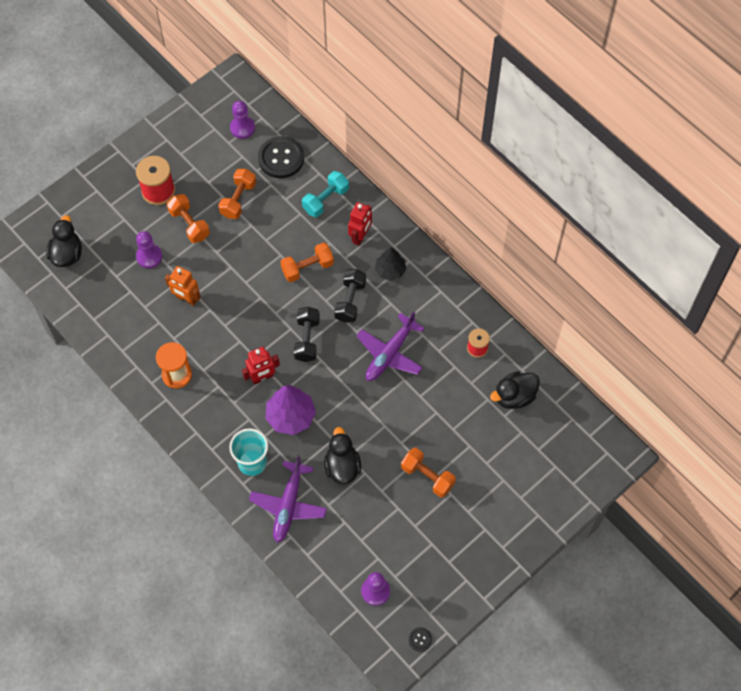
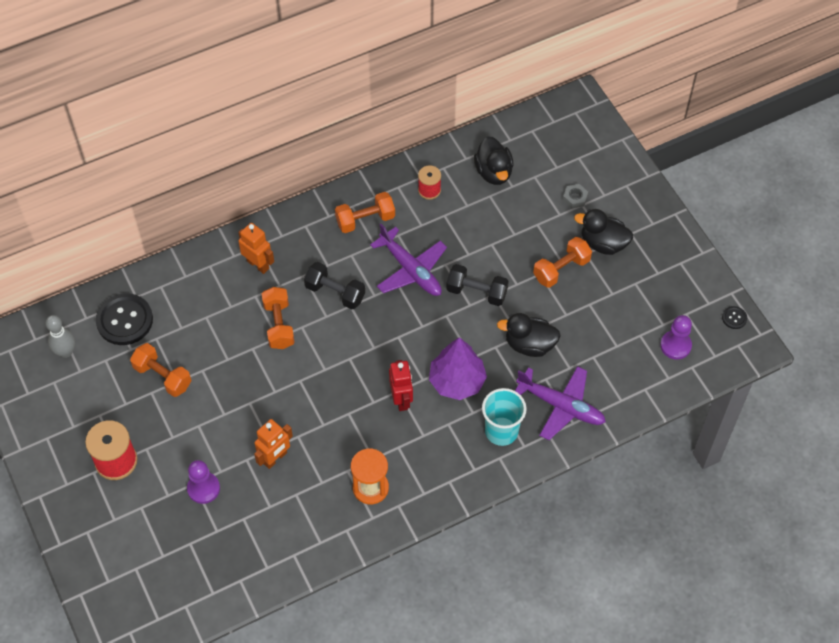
camera: 75 degrees left, 5 degrees down
black duck [46,215,82,267] -> black duck moved to [574,209,633,255]
orange dumbbell [167,194,210,243] -> orange dumbbell moved to [335,192,395,233]
purple pawn [230,101,255,139] -> grey bowling pin [46,315,75,358]
black dumbbell [293,307,320,362] -> black dumbbell moved to [446,264,509,306]
turquoise dumbbell [302,171,349,217] -> none
red robot [348,202,372,246] -> orange robot [238,223,274,274]
black tree [375,247,406,281] -> none
none -> grey nut [563,184,588,208]

